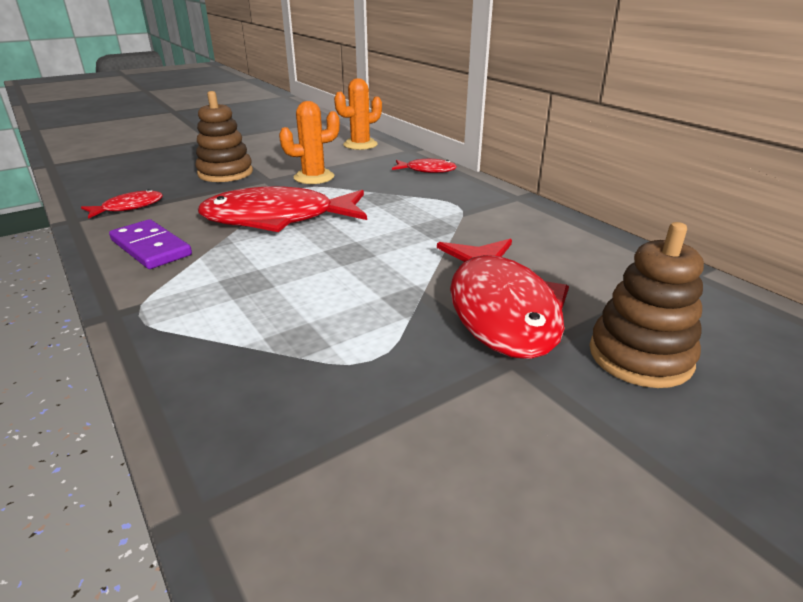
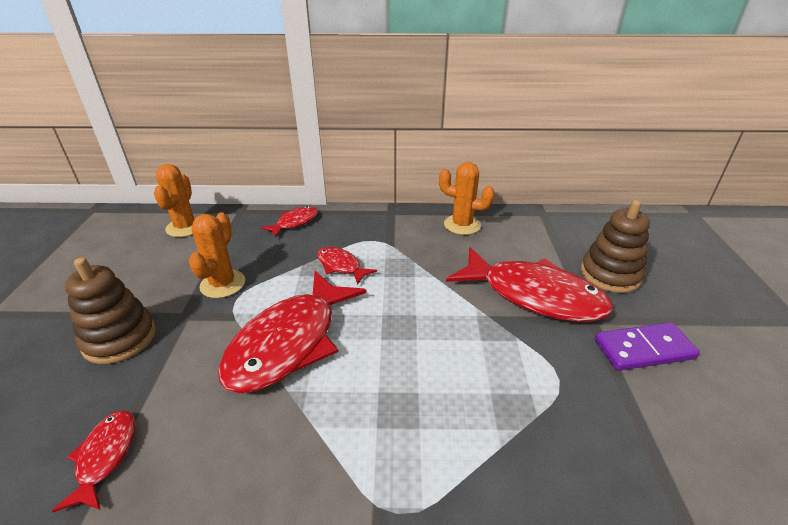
camera: 55 degrees left, 5 degrees up
purple domino [109,219,192,269] -> purple domino moved to [595,322,700,371]
none -> red fish [317,247,377,285]
none -> orange cactus [439,162,495,235]

